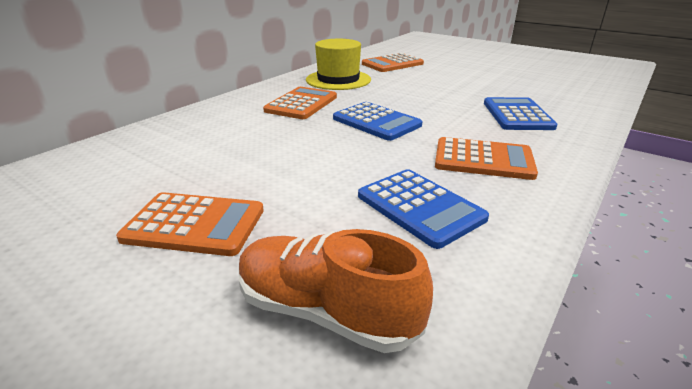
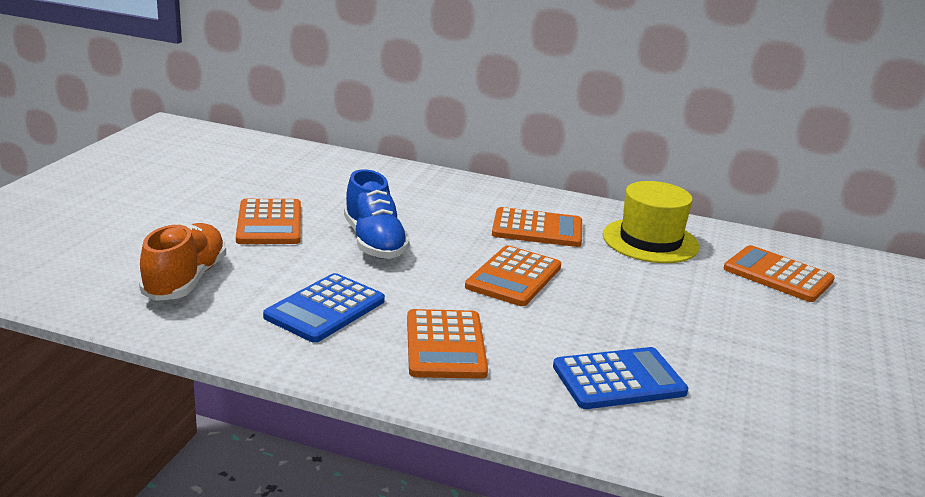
camera: 70 degrees right, 5 degrees down
blue calculator [333,102,422,141] -> orange calculator [465,245,561,306]
none -> blue shoe [344,169,410,259]

